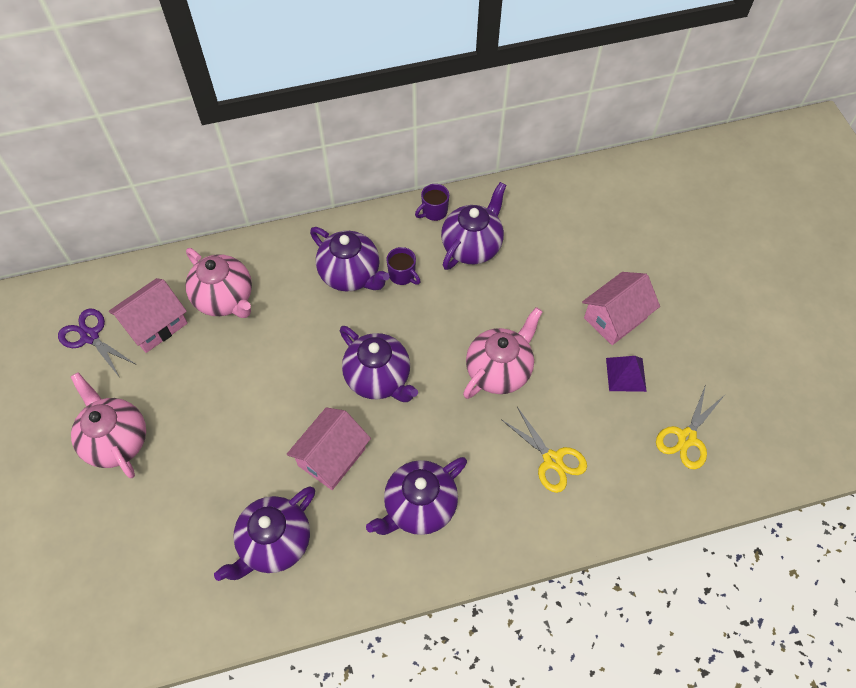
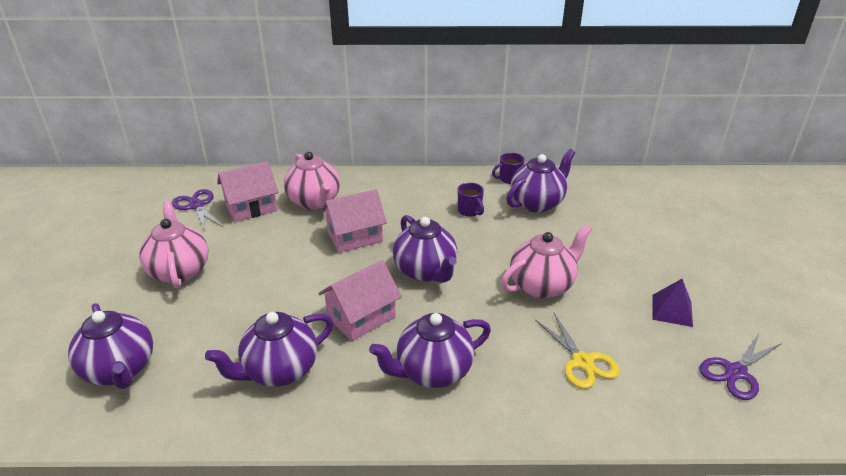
camera: 15 degrees right, 25 degrees down
purple teapot [310,227,389,291] -> purple teapot moved to [68,303,153,389]
pink house [582,272,660,345] -> pink house moved to [321,189,387,253]
yellow scissors [656,384,725,470] -> purple scissors [699,332,782,400]

